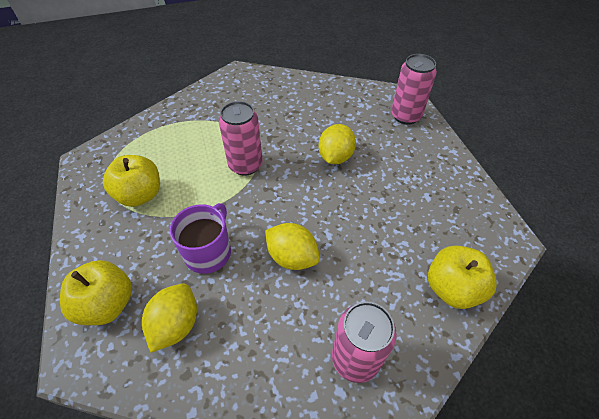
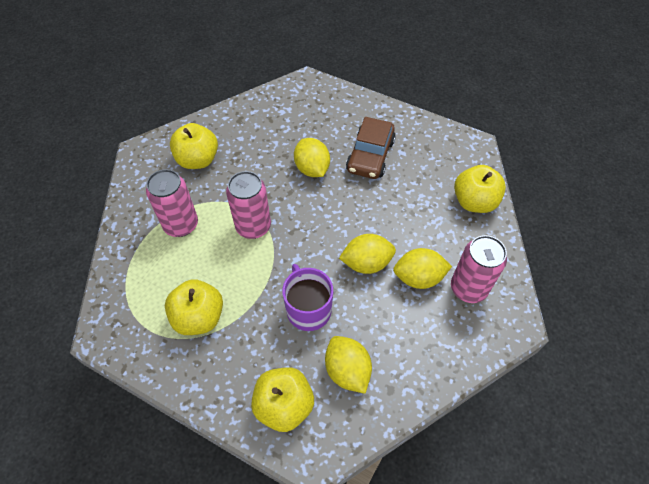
camera: 45 degrees left, 5 degrees up
pink can [391,54,437,125] -> pink can moved to [146,169,198,237]
none -> yellow apple [170,123,218,169]
none -> brown car [346,117,396,179]
none -> yellow lemon [393,248,452,289]

